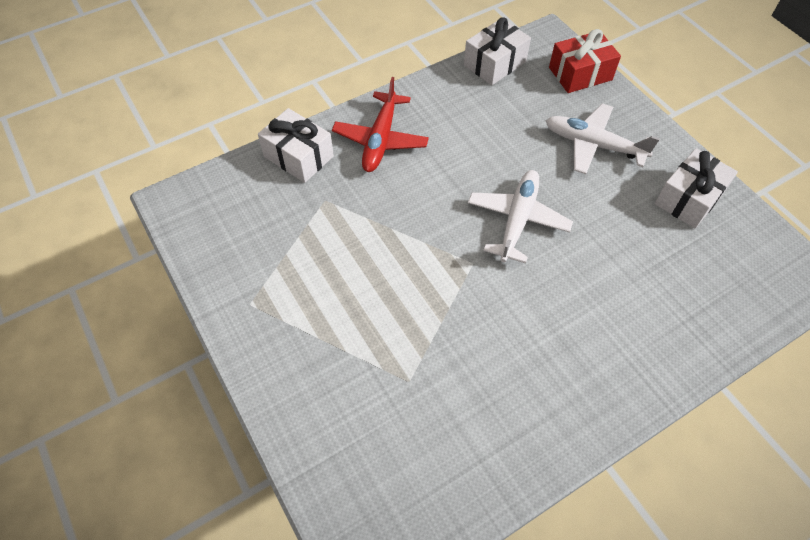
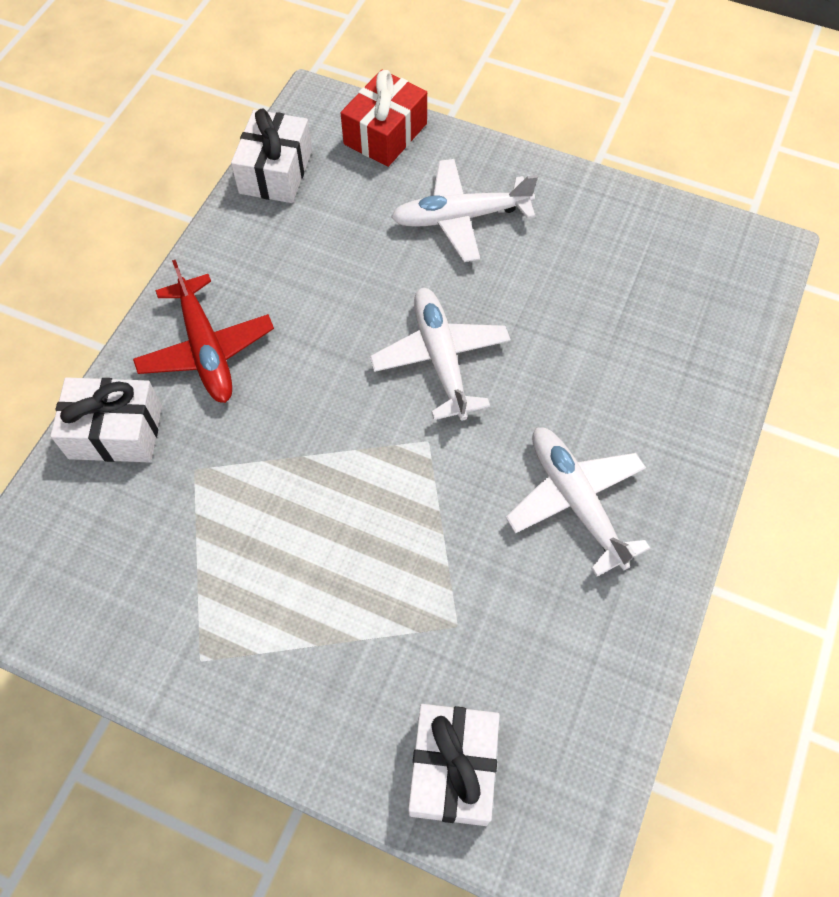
camera: 35 degrees left, 5 degrees up
white gift [655,148,738,228] -> white gift moved to [408,704,500,826]
none -> white plane [506,427,650,577]

